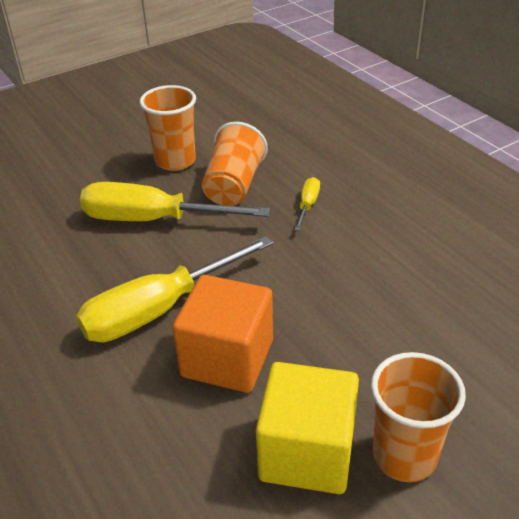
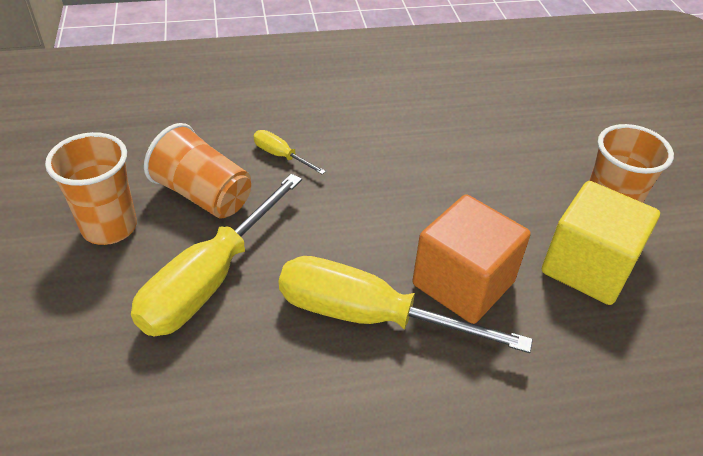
camera: 70 degrees left, 5 degrees up
yellow screwdriver [76,236,273,342] -> yellow screwdriver turned 120 degrees clockwise [279,256,533,353]

